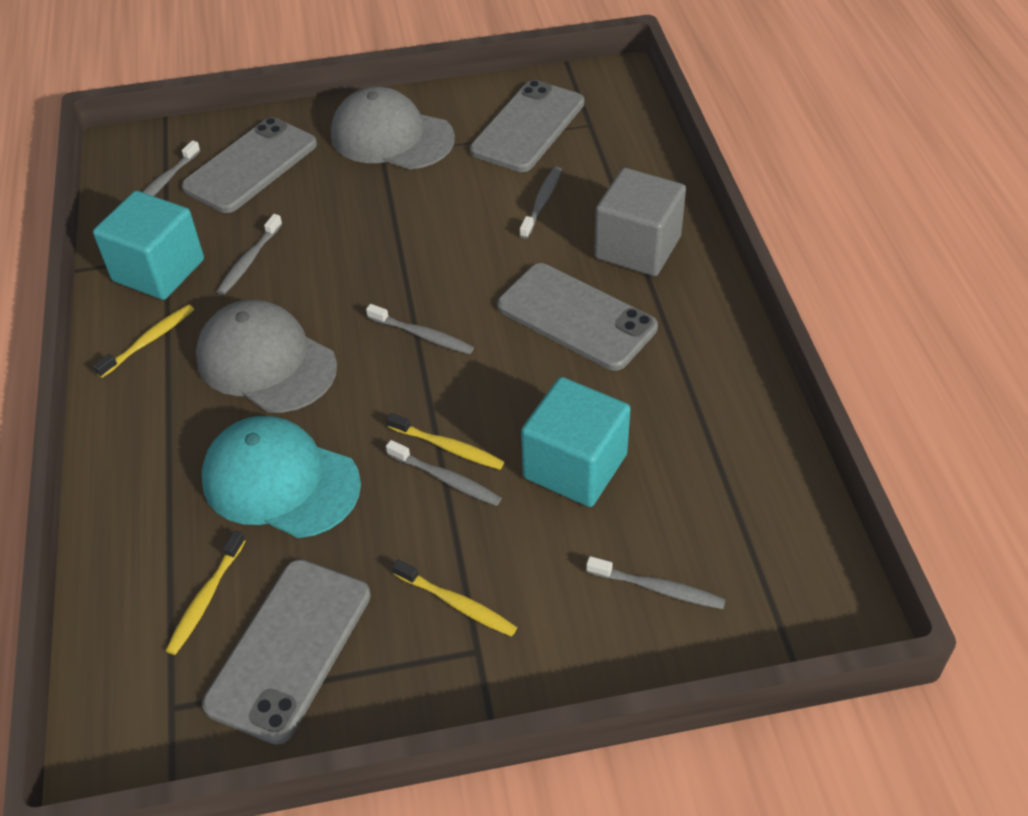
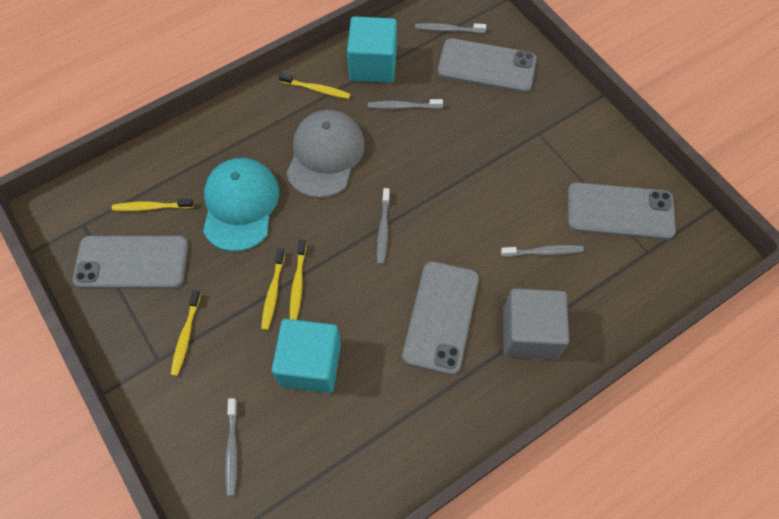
camera: 65 degrees right, 15 degrees up
grey cap [331,87,455,170] -> none
grey toothbrush [386,440,502,506] -> yellow toothbrush [261,248,285,330]

